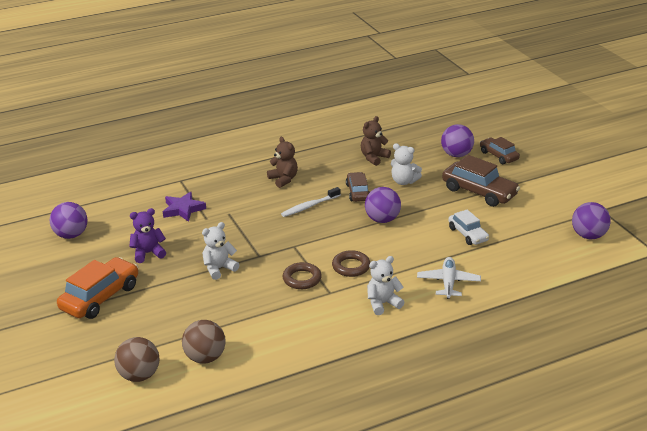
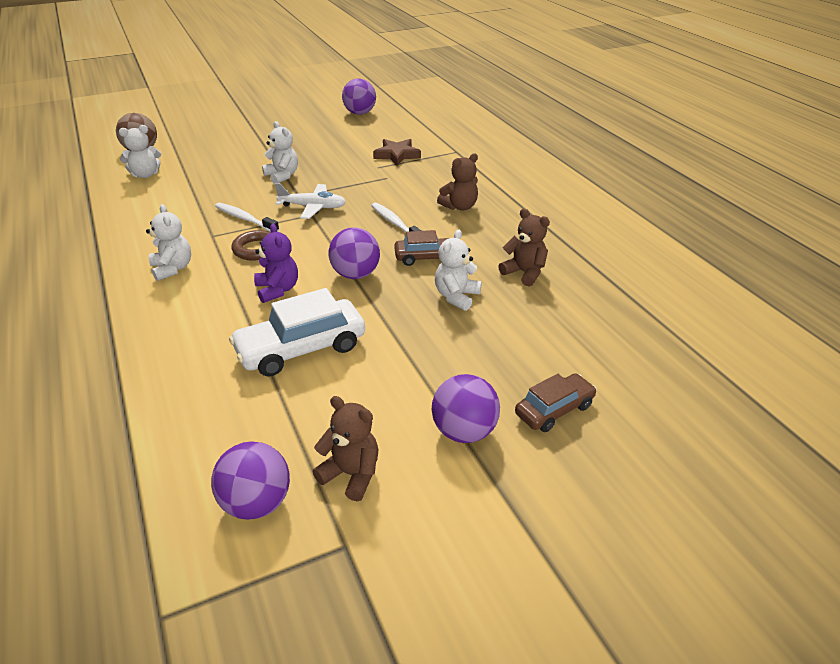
camera: 90 degrees right, 5 degrees up
orange car [57,257,138,319] -> none
purple teddy bear [129,208,166,263] -> purple teddy bear moved to [254,224,298,303]
purple star [163,191,206,222] -> brown star [373,139,421,166]
brown ball [182,320,226,363] -> white teddy bear [119,125,161,178]
brown ring [282,262,322,289] -> white toothbrush [215,203,279,232]
white plane [417,257,481,299] -> white plane moved to [275,183,346,219]
purple ball [441,124,474,157] -> purple ball moved to [432,374,500,443]
brown car [442,155,520,207] -> none
white car [448,209,489,245] -> white car [229,288,365,376], size x1.65
none -> brown teddy bear [313,396,379,501]

